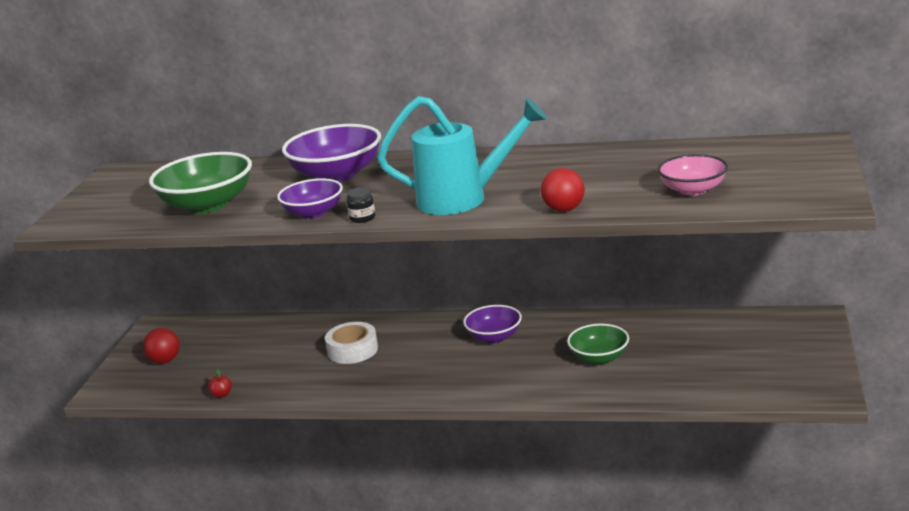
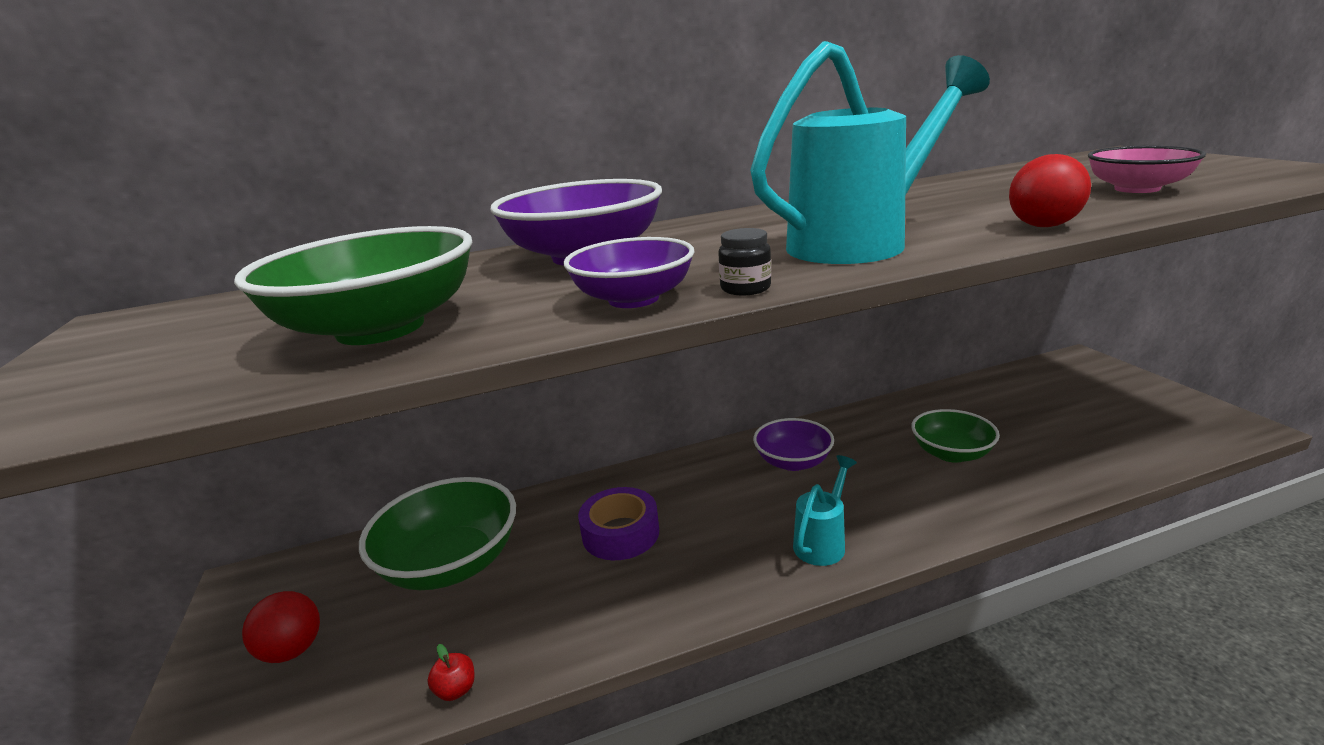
camera: 30 degrees left, 0 degrees up
white tape [325,322,378,364] -> purple tape [578,487,659,560]
none -> green bowl [359,477,516,590]
none -> turquoise watering can [793,455,857,566]

